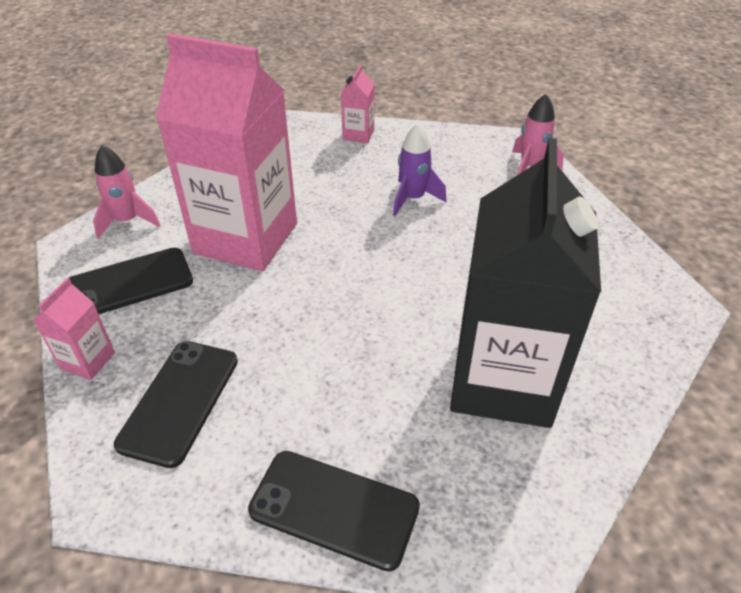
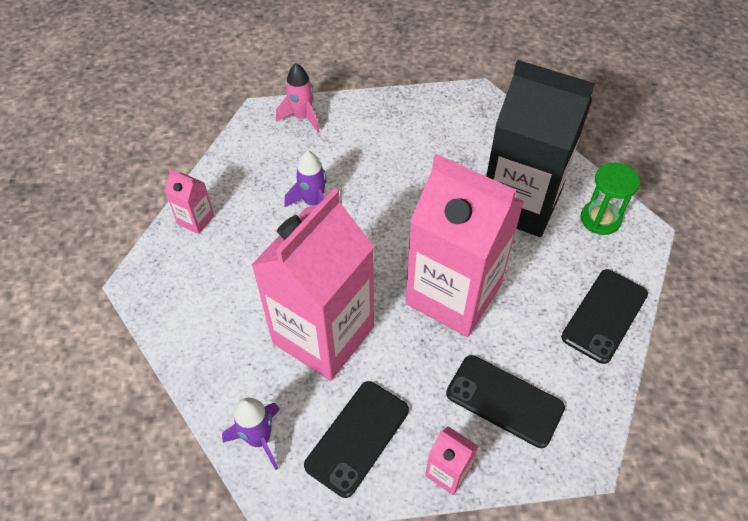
camera: 75 degrees left, 10 degrees up
black phone [69,248,193,314] -> black phone turned 45 degrees clockwise [304,381,409,498]
pink rocket [93,145,160,238] -> purple rocket [222,398,280,470]
none -> pink carton [406,154,524,337]
none -> green hourglass [581,163,640,235]

